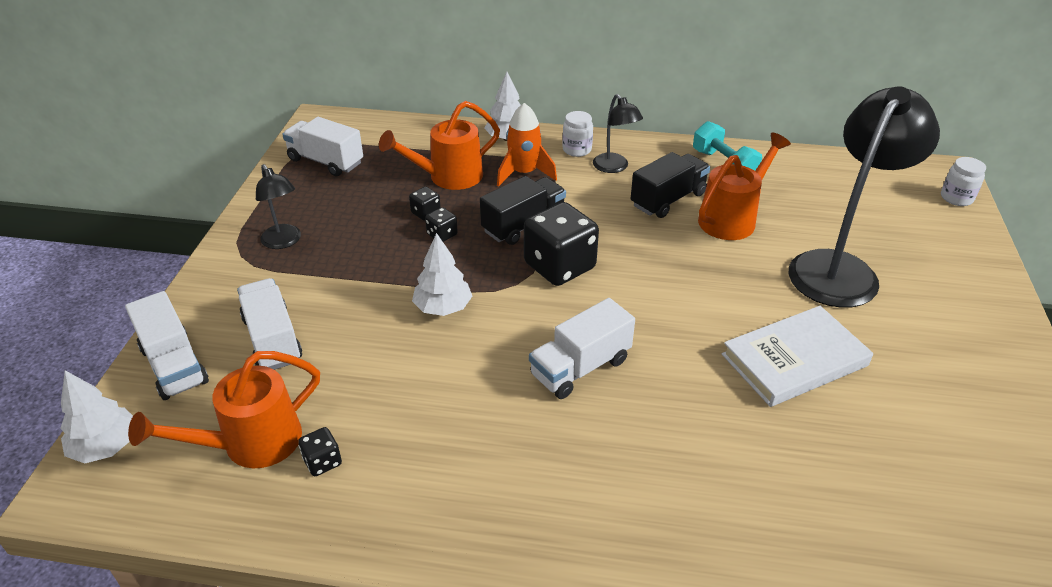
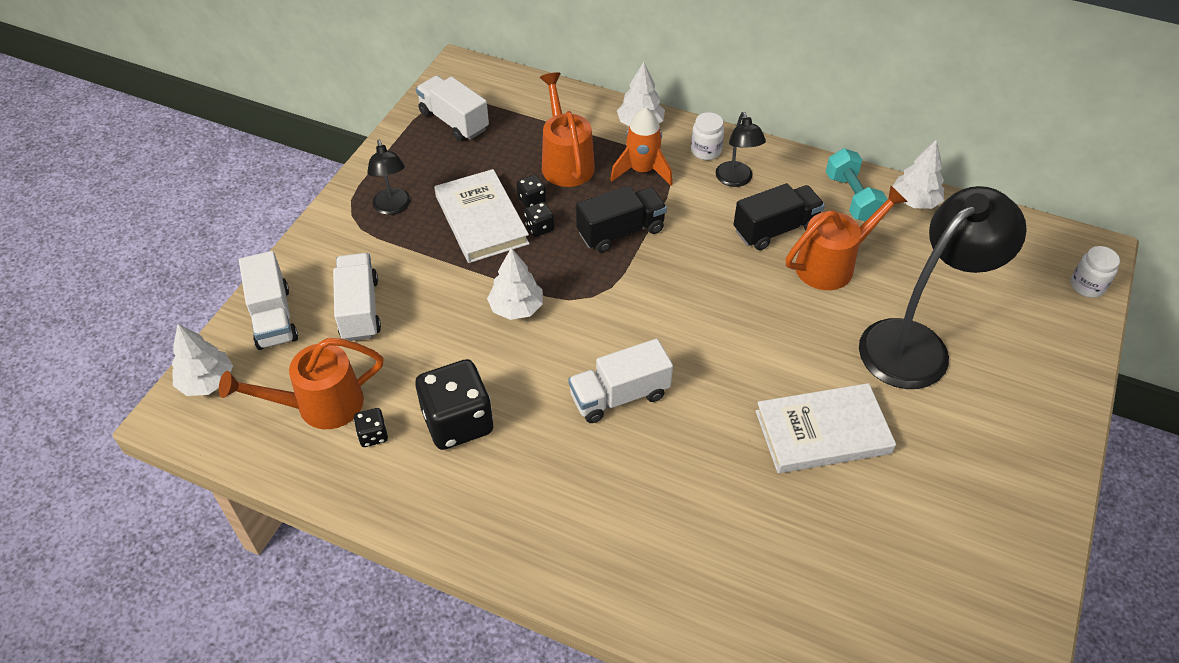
camera: 15 degrees right, 10 degrees up
orange watering can [379,101,500,190] -> orange watering can turned 90 degrees clockwise [540,72,595,187]
black dice [524,202,599,286] -> black dice moved to [415,359,493,450]
none -> white book [434,169,530,263]
none -> white tree [892,139,944,209]

